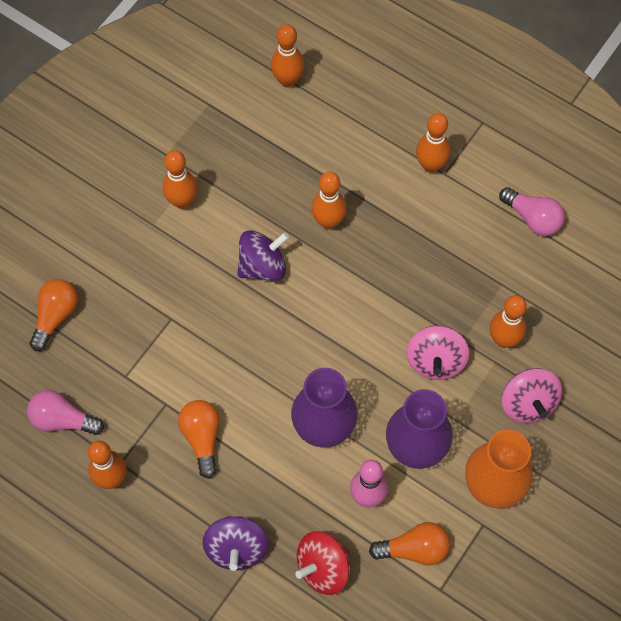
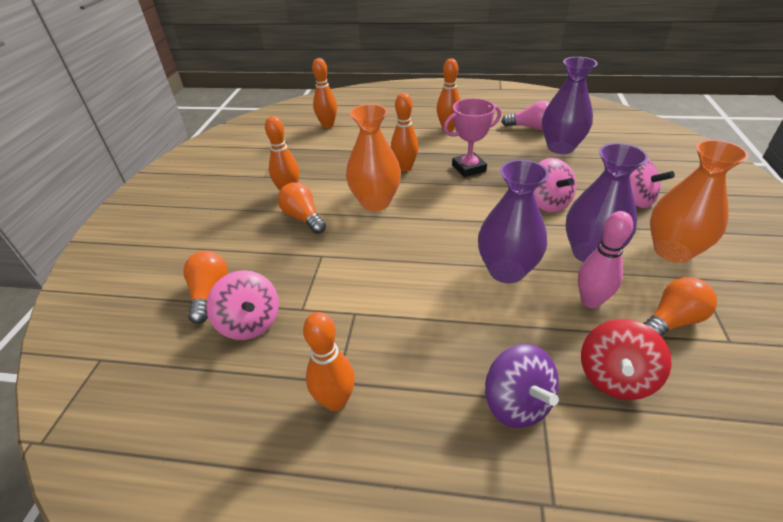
camera: 25 degrees left, 25 degrees down
pink light bulb [27,390,104,435] -> none
orange light bulb [178,400,220,479] -> orange light bulb moved to [278,182,326,234]
purple spinning top [237,231,289,281] -> orange vase [346,104,401,211]
orange bowling pin [490,295,527,348] -> none
none -> pink spinning top [207,270,279,340]
none -> pink trophy [443,98,501,177]
none -> purple vase [542,57,598,154]

